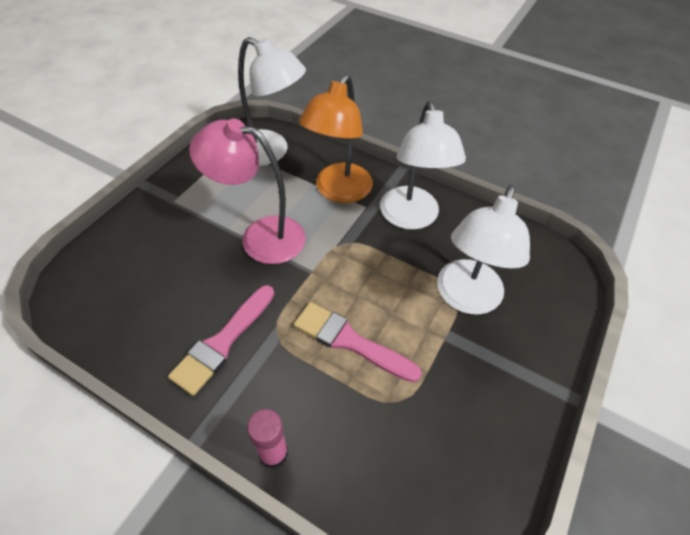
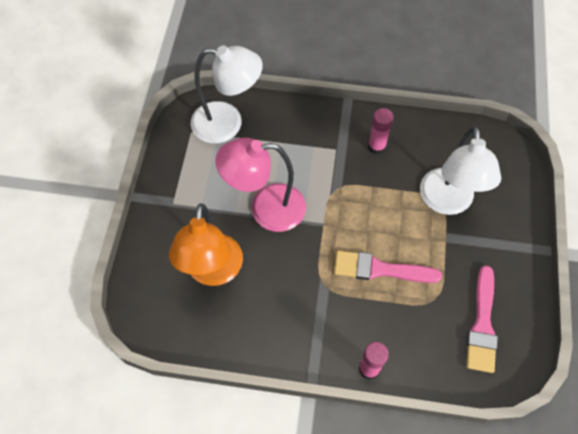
camera: 20 degrees left, 10 degrees up
pink brush [168,285,274,396] -> pink brush moved to [466,265,498,373]
orange lamp [299,74,373,203] -> orange lamp moved to [169,203,243,286]
white lamp [380,100,466,230] -> pink glue stick [368,108,394,154]

